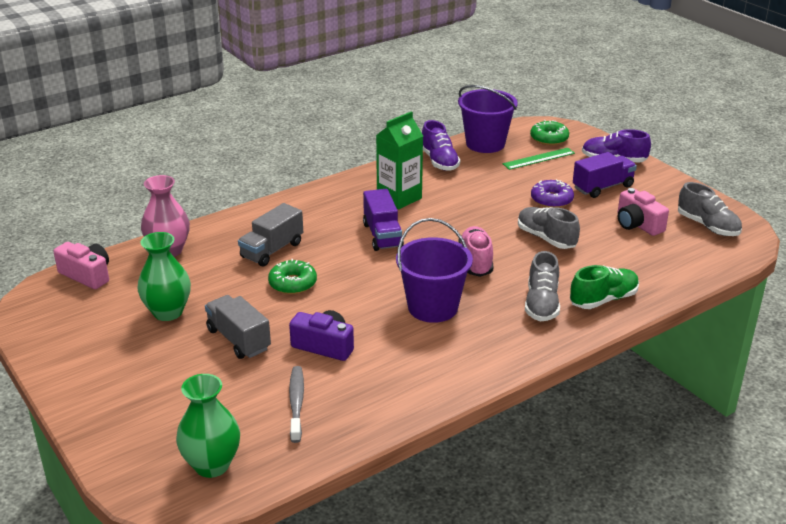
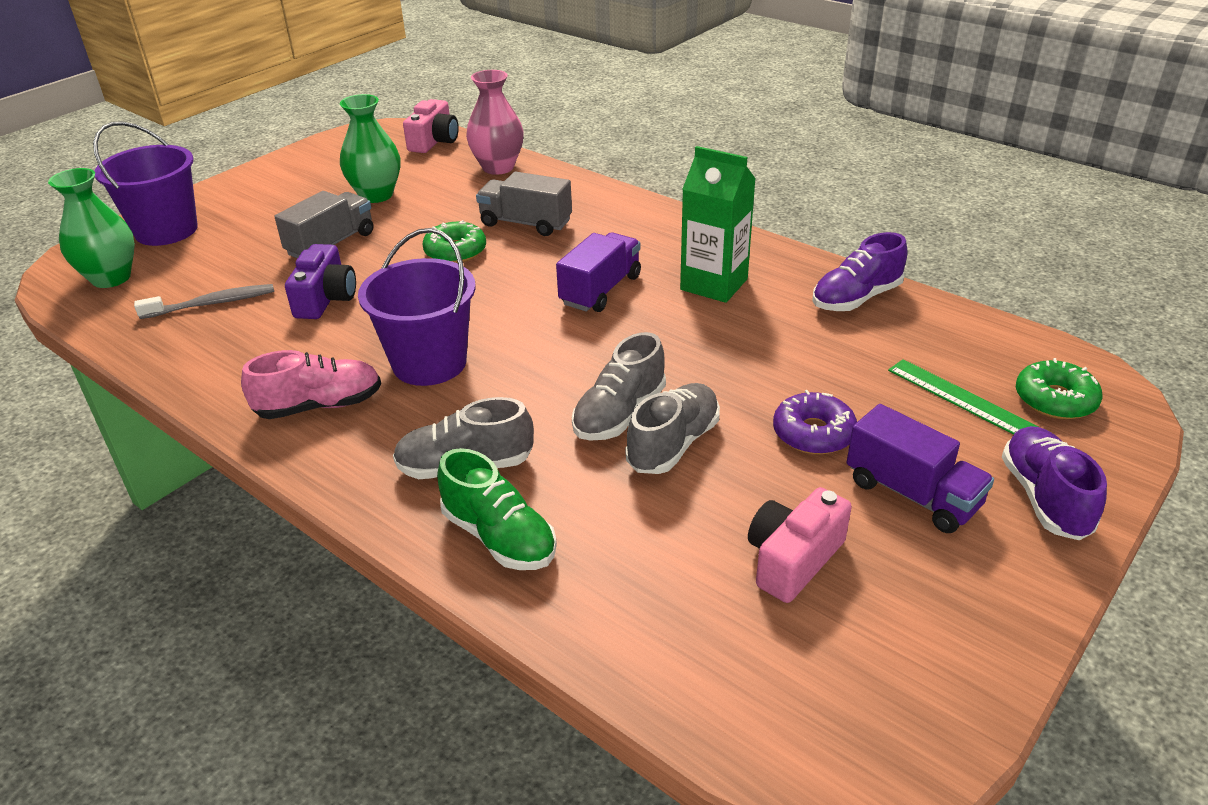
camera: 75 degrees right, 5 degrees up
purple truck [363,189,404,251] -> purple truck turned 150 degrees clockwise [556,232,641,312]
purple bucket [458,85,518,153] -> purple bucket moved to [93,121,198,246]
pink shoe [459,226,493,277] -> pink shoe moved to [241,350,381,419]
grey shoe [678,182,742,236] -> grey shoe moved to [572,332,666,441]

